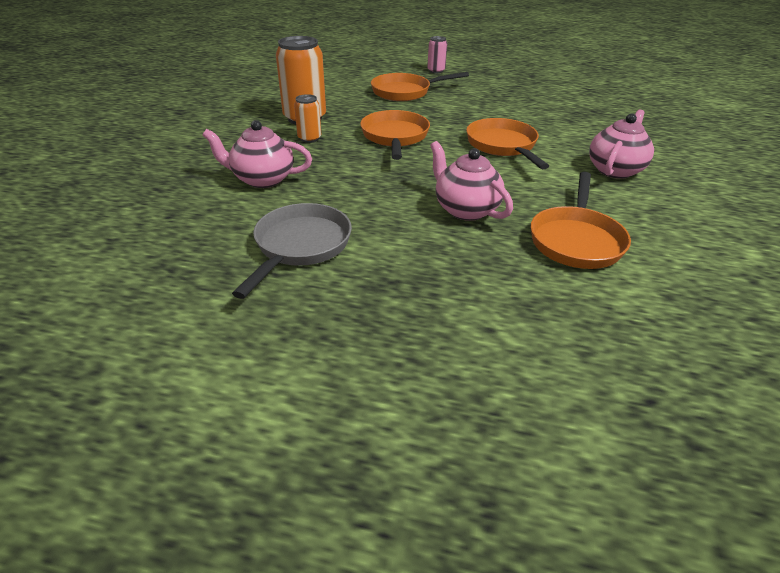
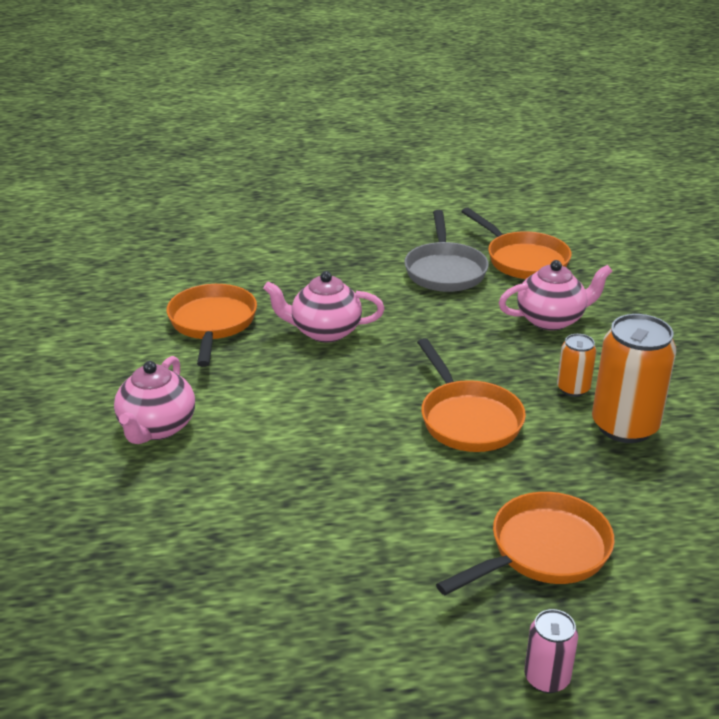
camera: 160 degrees right, 5 degrees down
pink teapot [430,141,513,221] -> pink teapot turned 150 degrees clockwise [263,271,385,343]
orange pan [466,118,549,169] -> orange pan moved to [461,207,572,279]

